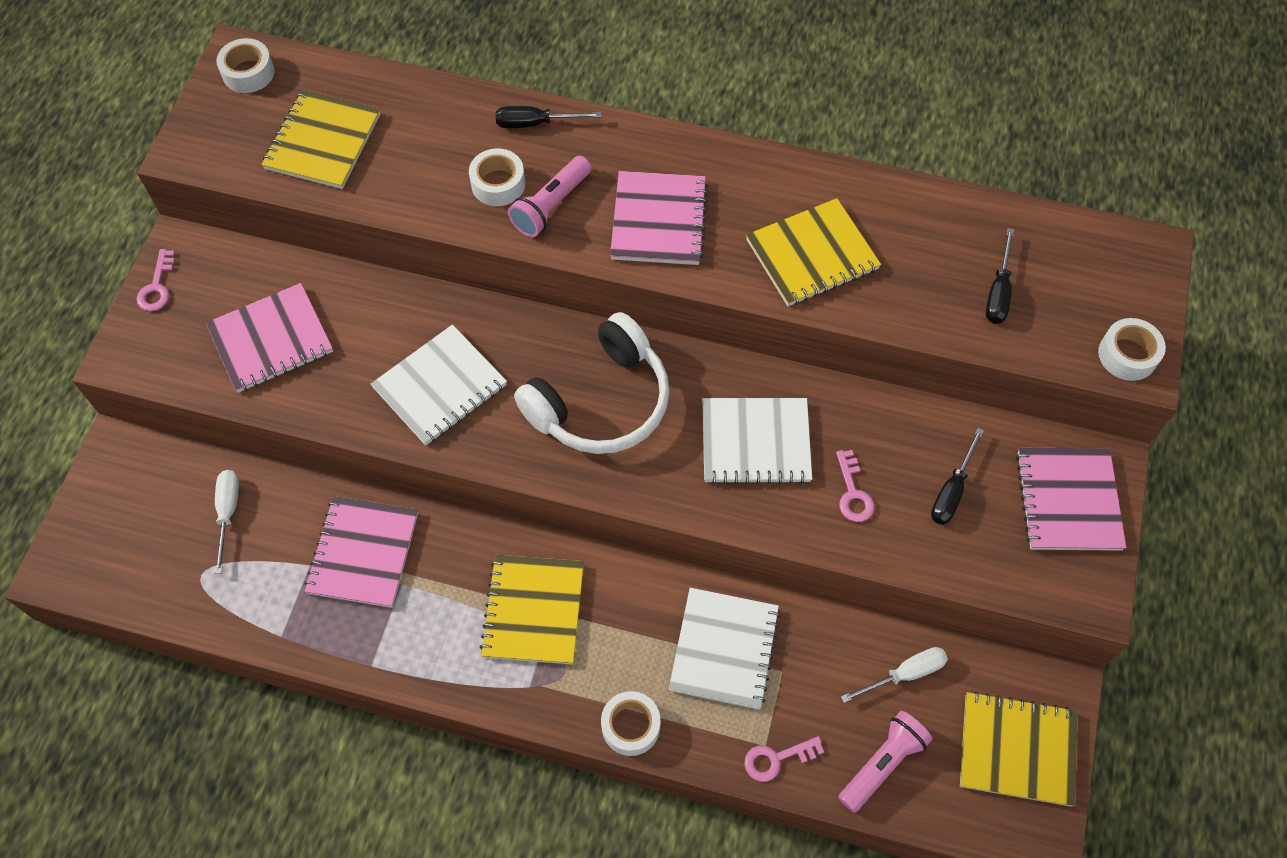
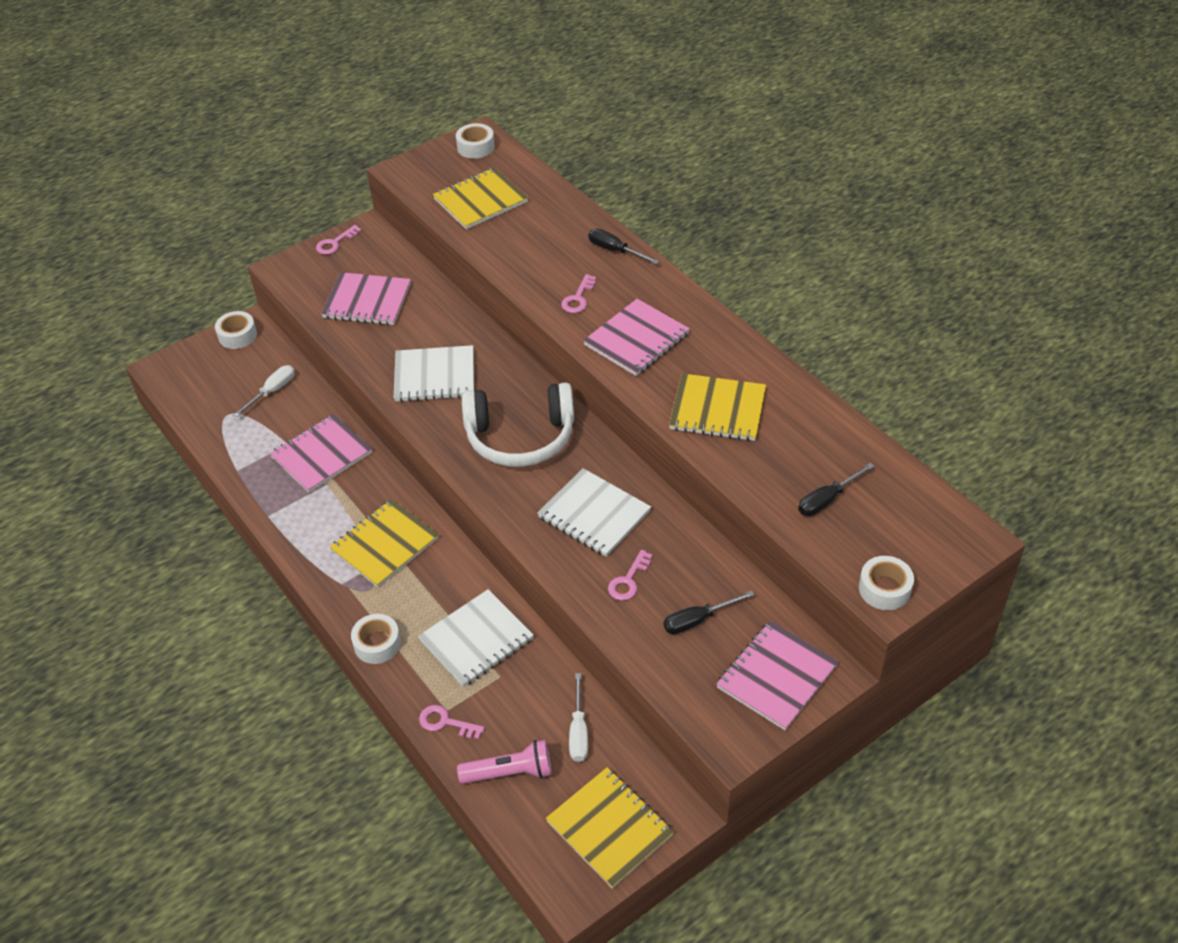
camera: 40 degrees right, 15 degrees down
white tape [469,148,525,206] -> white tape moved to [215,311,257,349]
pink flashlight [508,156,591,237] -> pink key [561,274,596,313]
white screwdriver [841,647,948,703] -> white screwdriver turned 75 degrees clockwise [569,673,588,762]

